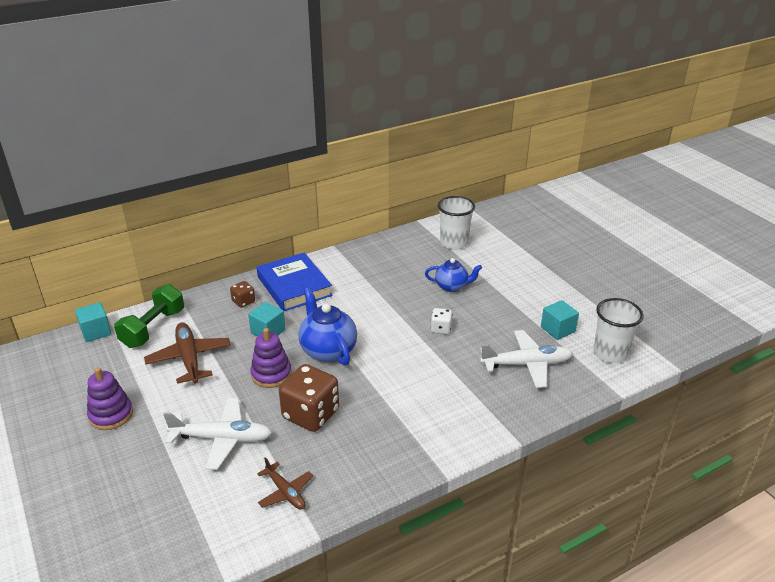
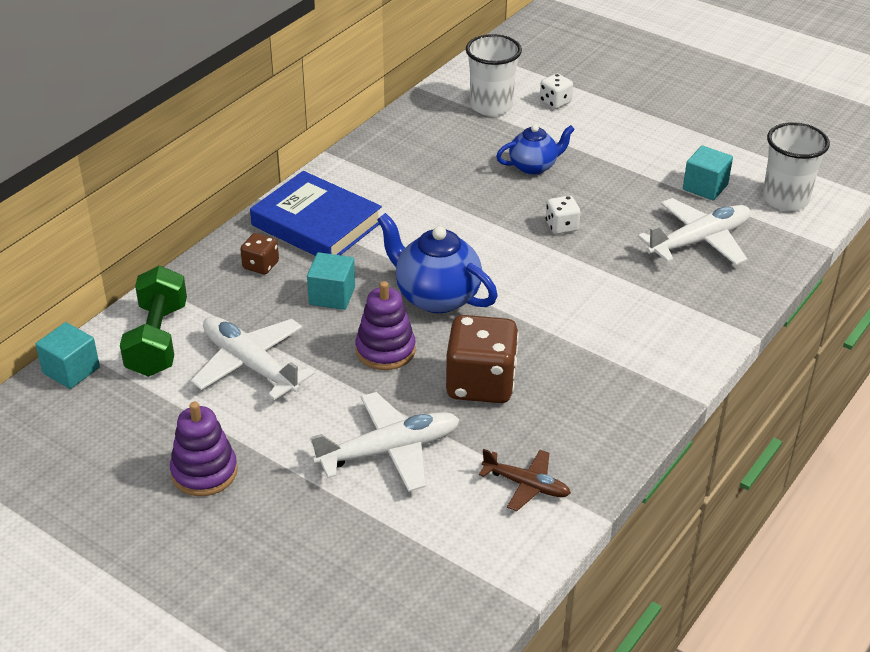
camera: 25 degrees left, 5 degrees up
brown plane [144,322,231,384] -> white plane [191,316,315,400]
none -> white dice [540,73,573,109]

